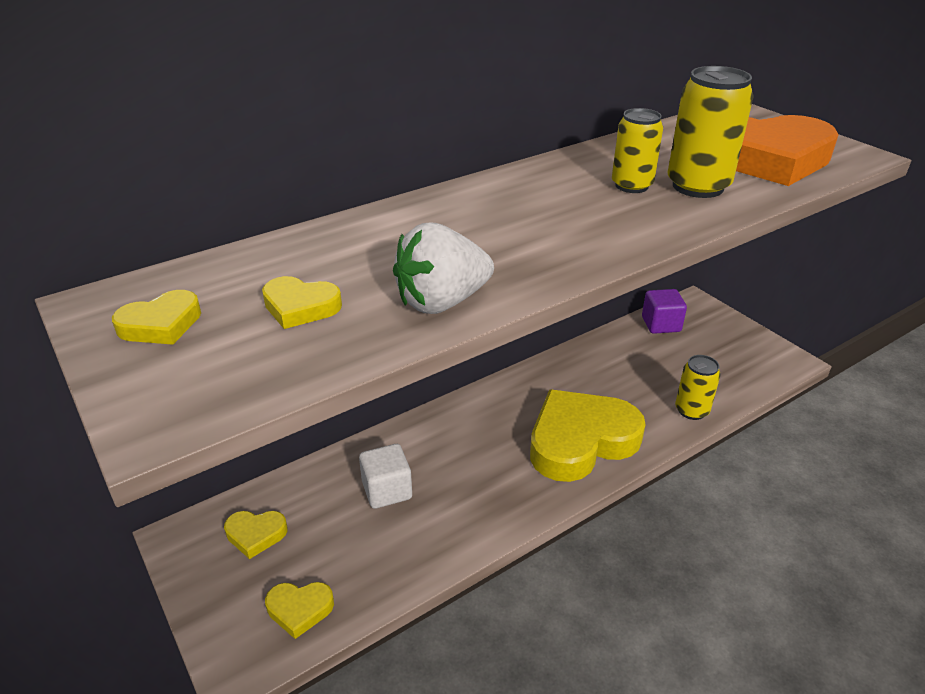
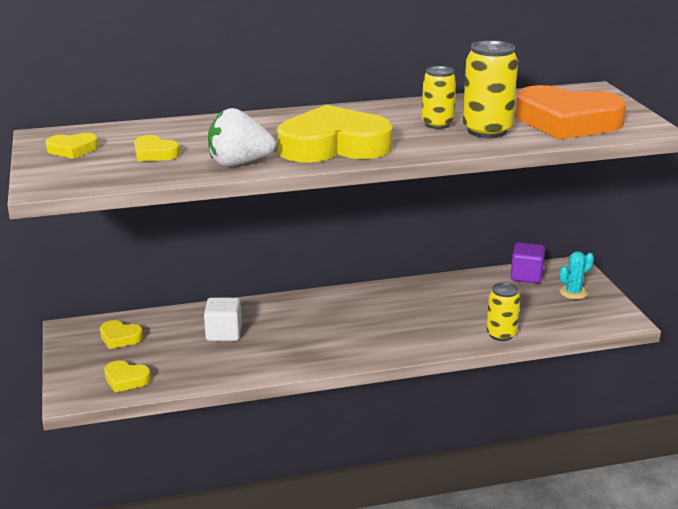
camera: 20 degrees right, 10 degrees down
yellow heart [530,390,646,482] -> yellow heart moved to [277,105,393,162]
none -> turquoise cactus [559,251,594,299]

